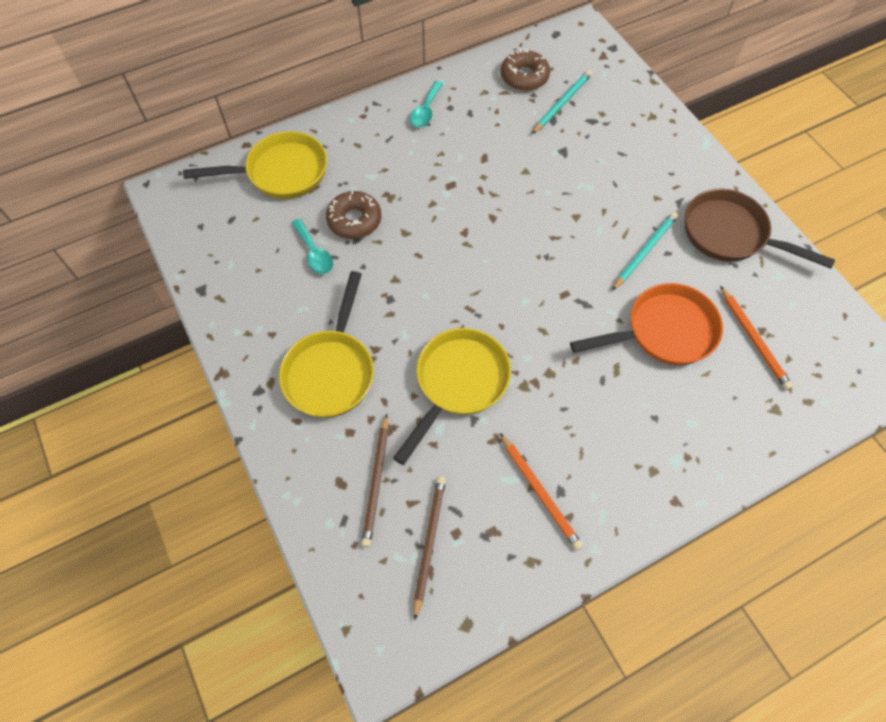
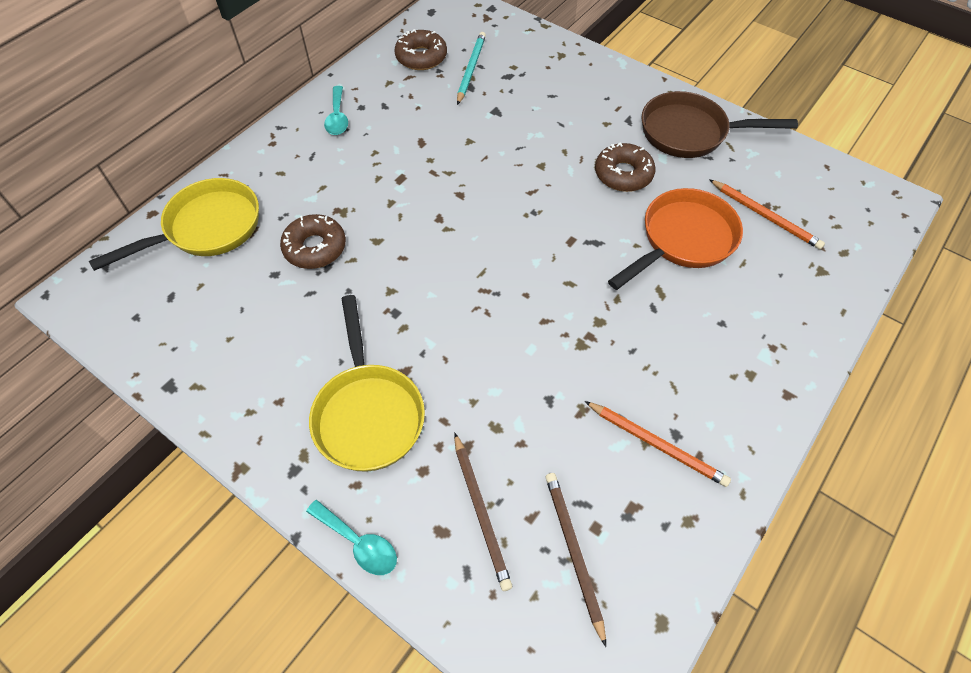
camera: 25 degrees left, 5 degrees down
turquoise spoon [292,219,333,274] -> turquoise spoon moved to [306,500,397,575]
yellow pan [393,328,511,465] -> none
turquoise pencil [612,212,678,291] -> brown donut [595,142,655,192]

